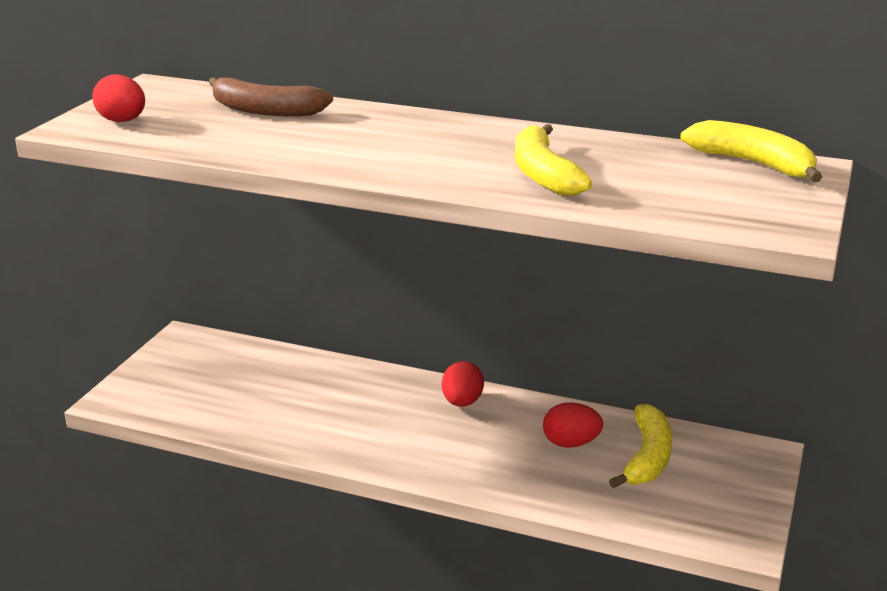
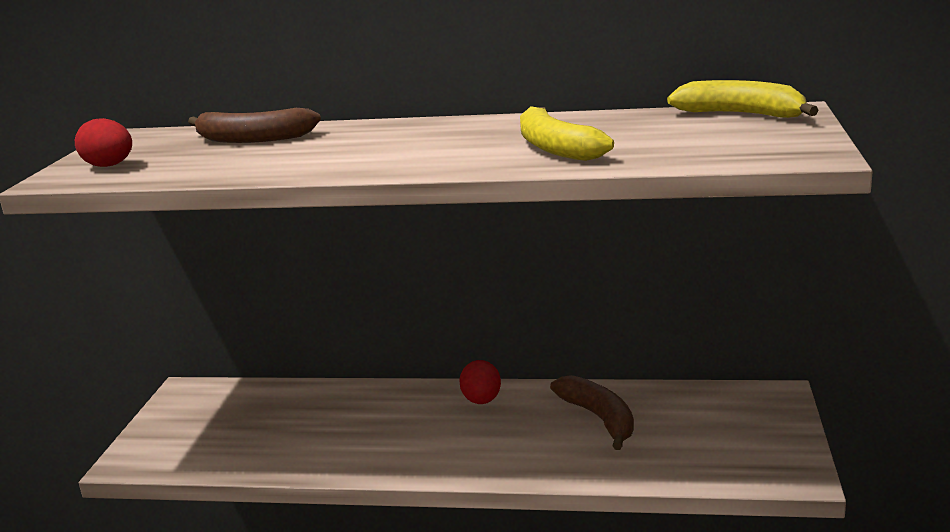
camera: 10 degrees left, 5 degrees down
red egg [543,402,603,448] -> brown banana [550,375,634,450]
yellow banana [609,404,672,488] -> none

